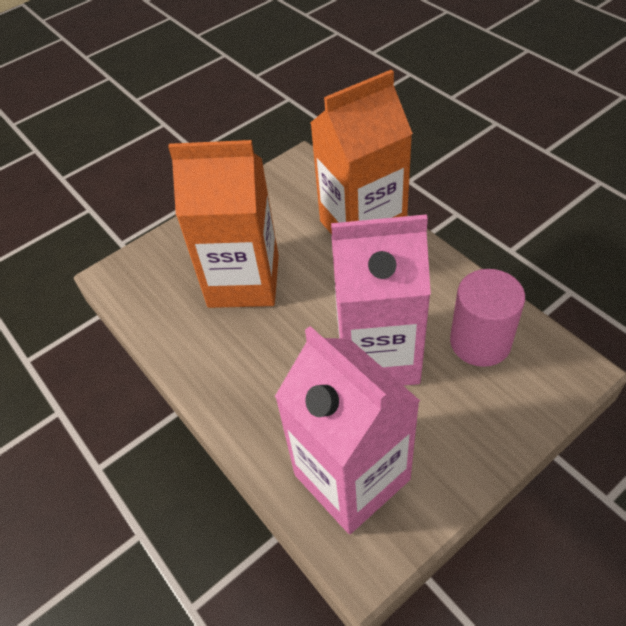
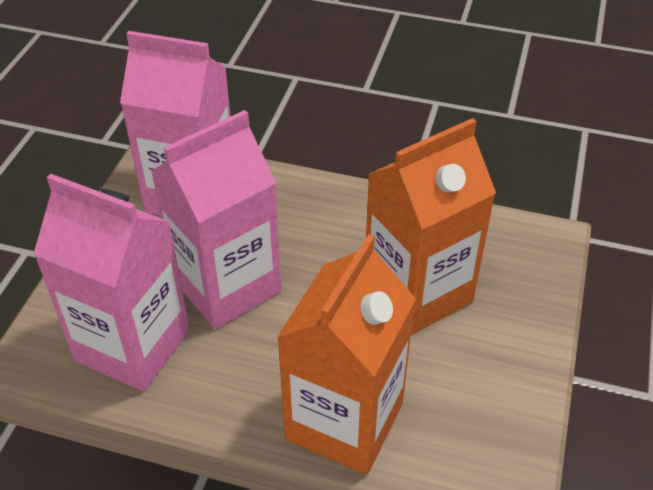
camera: 140 degrees right, 5 degrees down
pink cylinder [450,269,525,367] -> pink carton [33,174,190,392]

